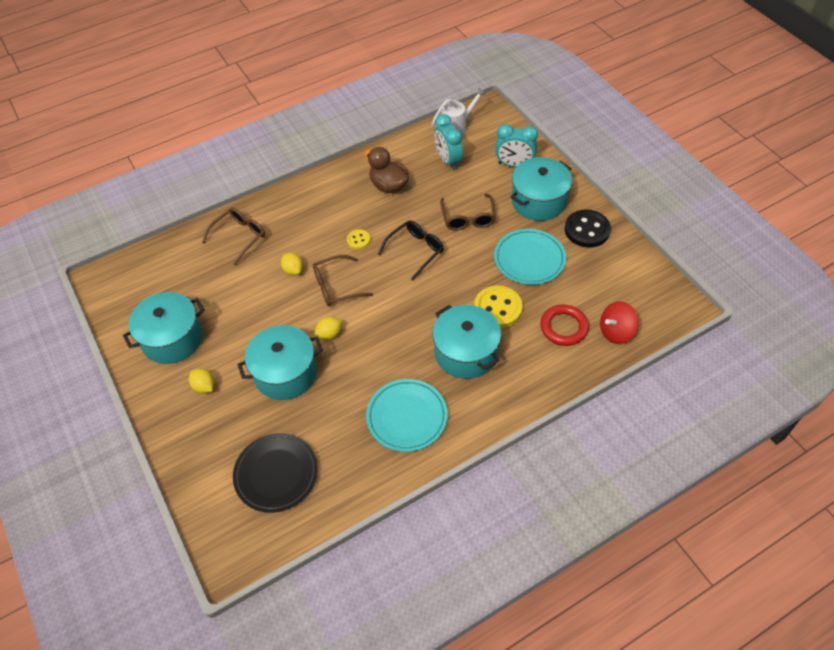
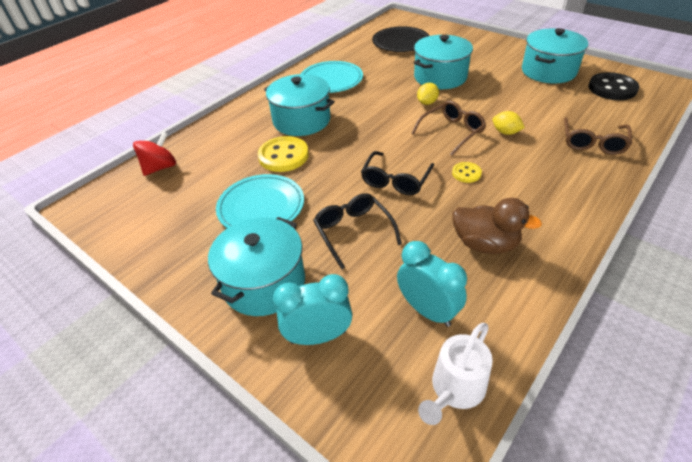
camera: 160 degrees right, 10 degrees down
yellow lemon [189,368,214,393] -> none
brown glasses [440,193,496,230] -> black glasses [313,193,402,269]
red ring [540,305,589,346] -> none
black button [565,210,611,248] -> black button moved to [588,72,640,100]

